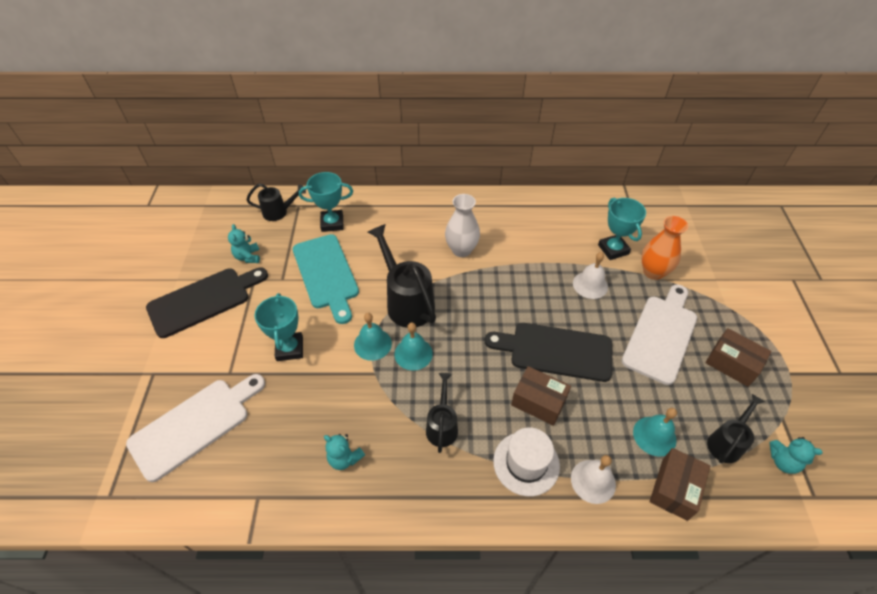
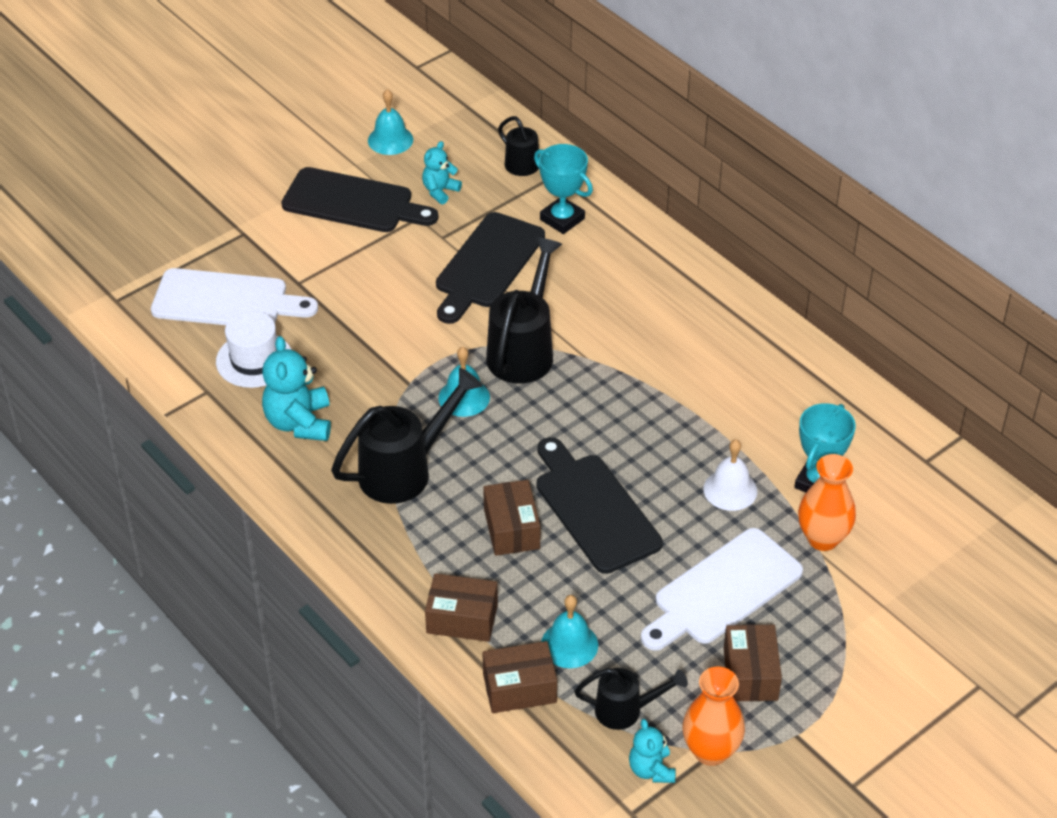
camera: 50 degrees right, 5 degrees down
turquoise trophy [254,293,303,361] -> none
turquoise cutting board [293,234,359,324] -> black cutting board [436,212,545,324]
turquoise teddy bear [324,434,365,470] -> turquoise teddy bear [262,336,331,441], size x1.68
turquoise bell [354,313,392,361] -> turquoise bell moved to [368,89,413,155]
black watering can [426,373,458,453] -> black watering can [331,368,482,504], size x1.72
white vase [445,194,480,257] -> none
white hat [493,427,560,496] -> white hat moved to [216,311,292,388]
white bell [571,455,616,504] -> brown box [425,573,498,642]
white cutting board [622,284,697,385] -> white cutting board turned 150 degrees clockwise [641,528,803,651]
none -> orange vase [682,667,745,766]

